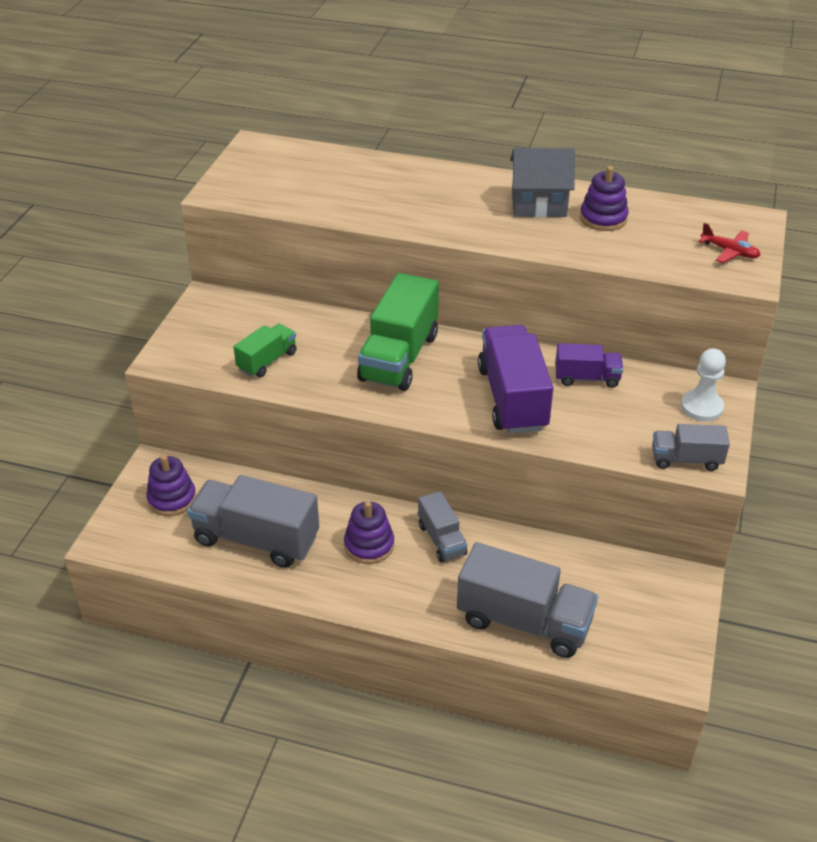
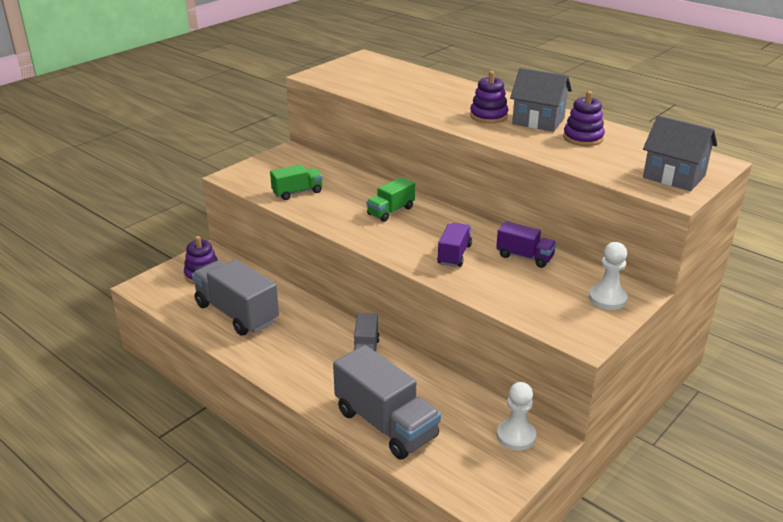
camera: 25 degrees right, 10 degrees down
purple stacking toy [344,501,394,564] -> purple stacking toy moved to [470,71,508,123]
green truck [357,273,439,391] -> green truck [366,177,415,222], size x0.55
purple truck [478,325,553,434] -> purple truck [437,223,472,267], size x0.55
grey truck [652,424,730,471] -> none
red plane [699,223,760,263] -> grey house [643,115,717,191]
none -> white pawn [497,382,536,451]

